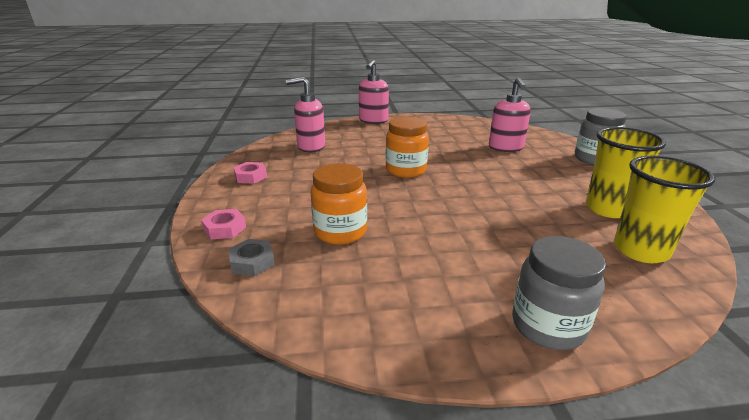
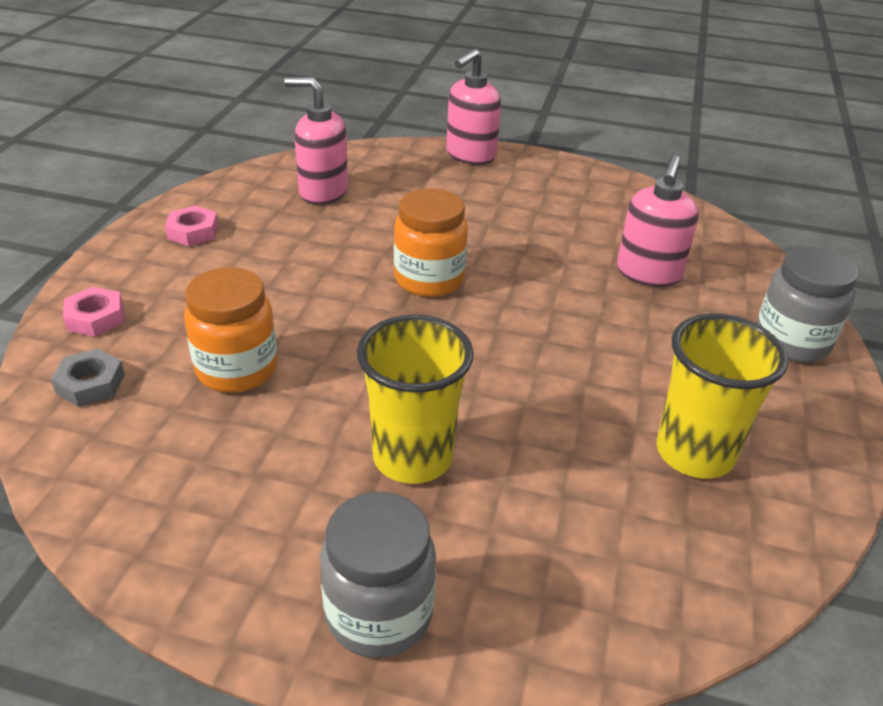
camera: 20 degrees right, 10 degrees up
yellow cup [614,156,715,263] -> yellow cup moved to [357,315,474,484]

